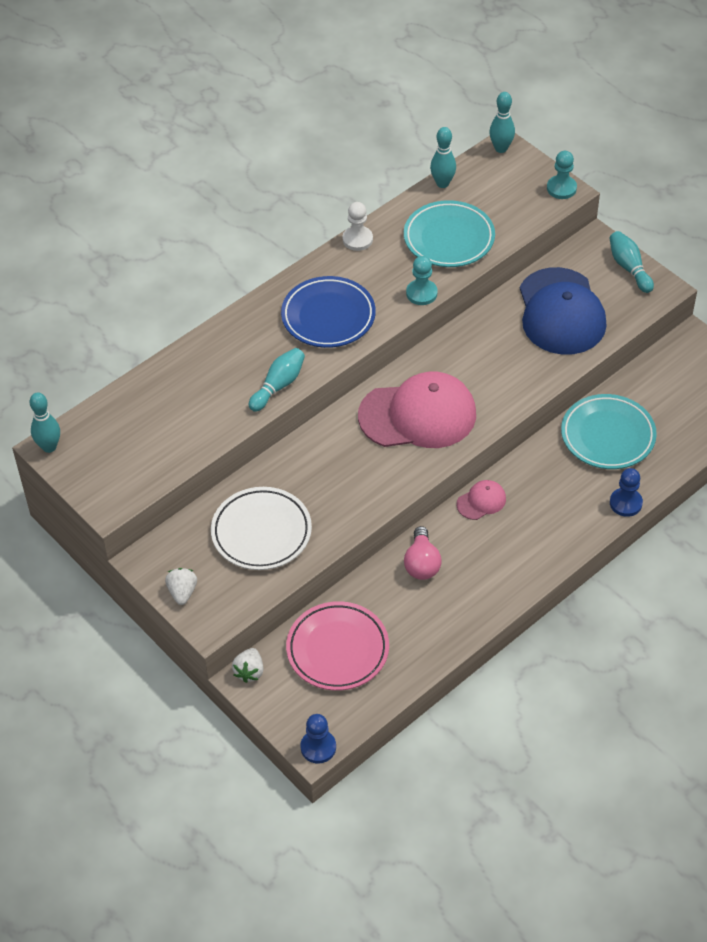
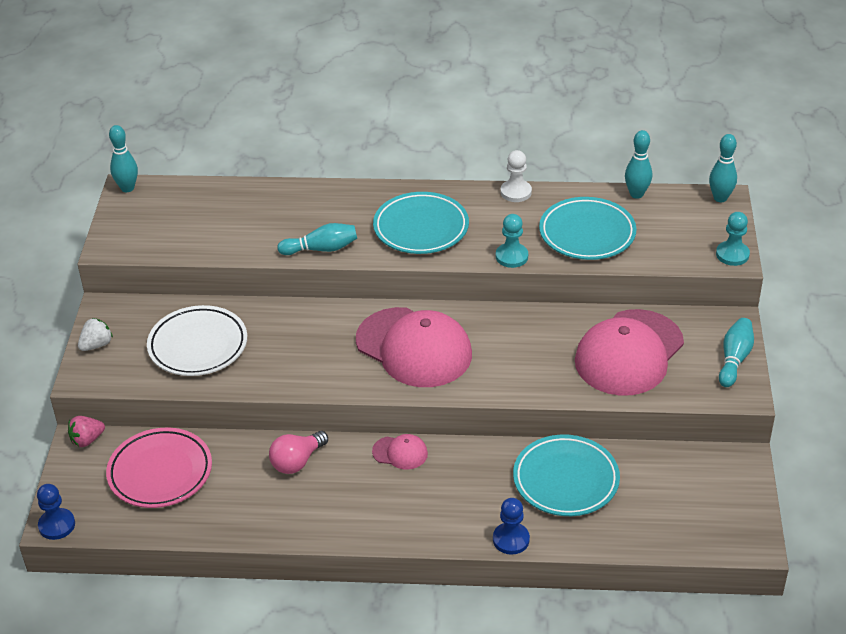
camera: 45 degrees right, 10 degrees down
white strawberry [232,648,264,683] -> pink strawberry [68,416,105,447]
blue plate [281,276,376,348] -> turquoise plate [373,192,469,254]
blue cap [520,267,606,355] -> pink cap [575,309,684,396]

